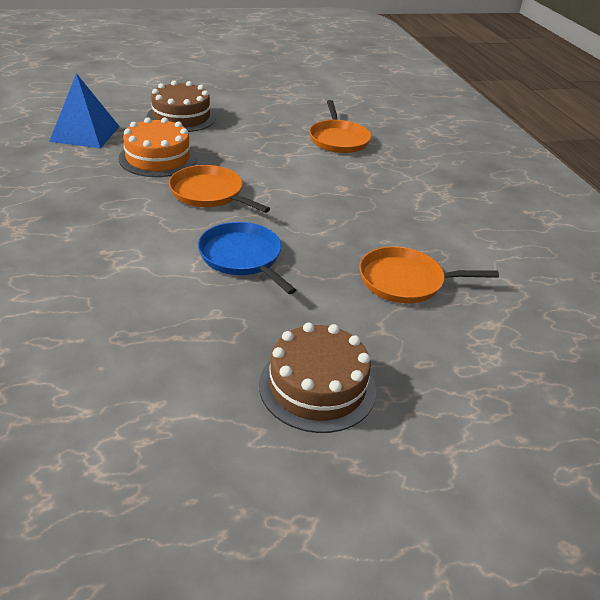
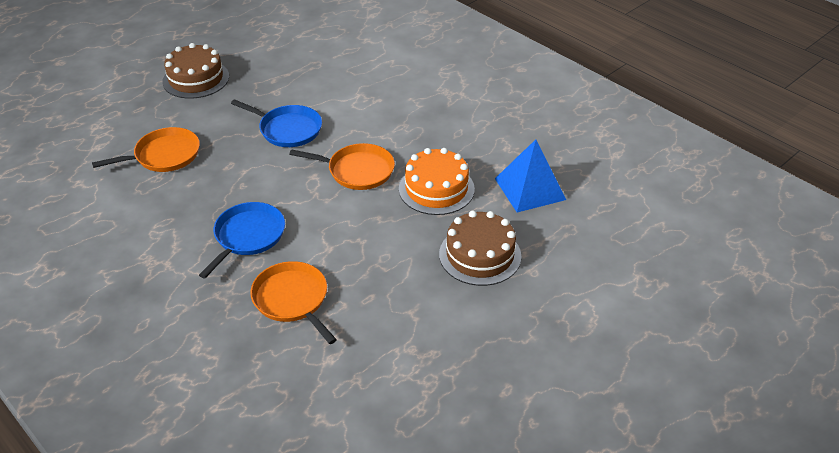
camera: 155 degrees right, 5 degrees up
none -> blue pan [199,202,285,279]

